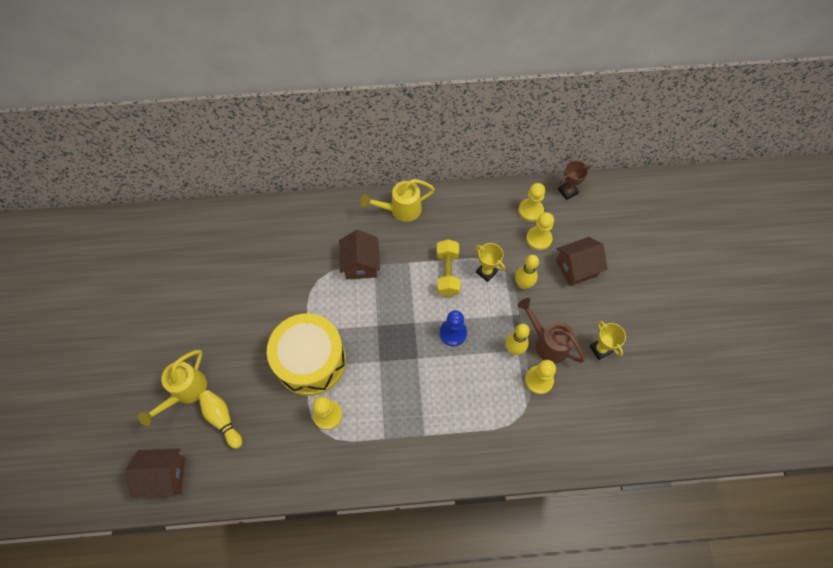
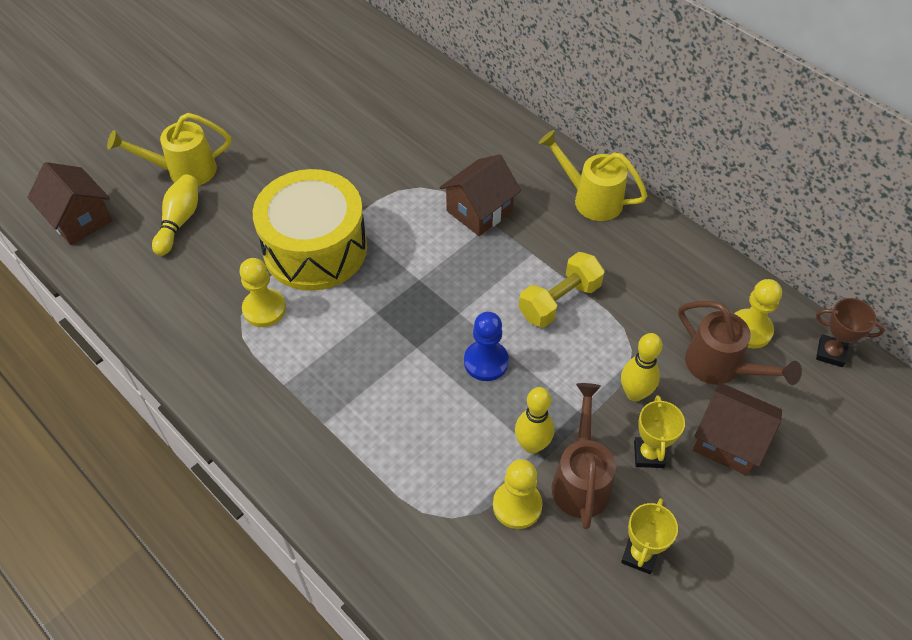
camera: 50 degrees right, 10 degrees down
yellow trophy [475,243,505,282] -> yellow trophy moved to [634,395,685,468]
yellow pawn [526,212,554,250] -> brown watering can [678,301,802,385]

